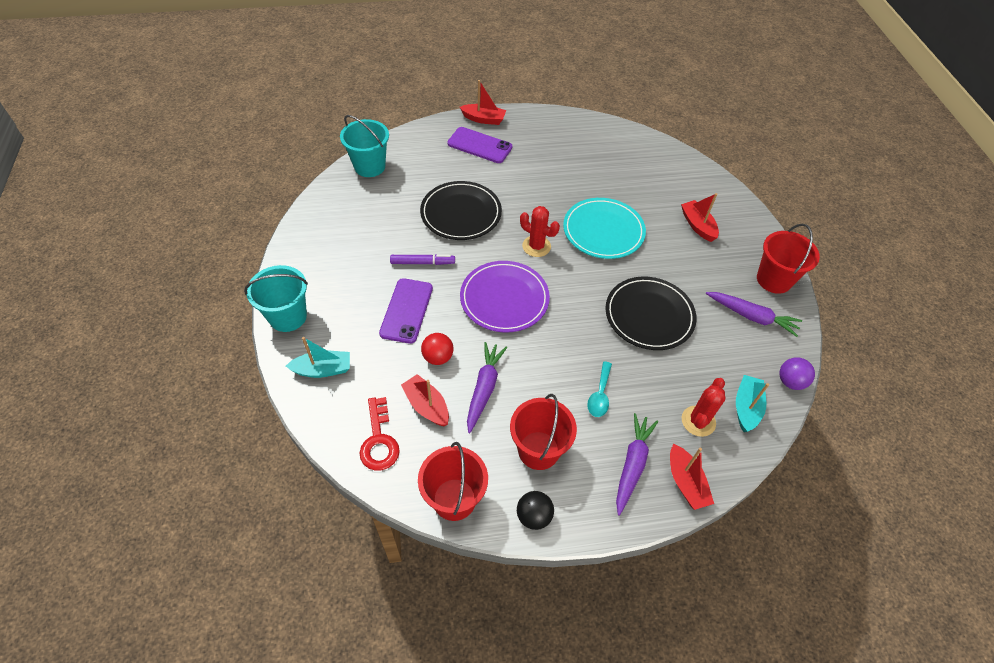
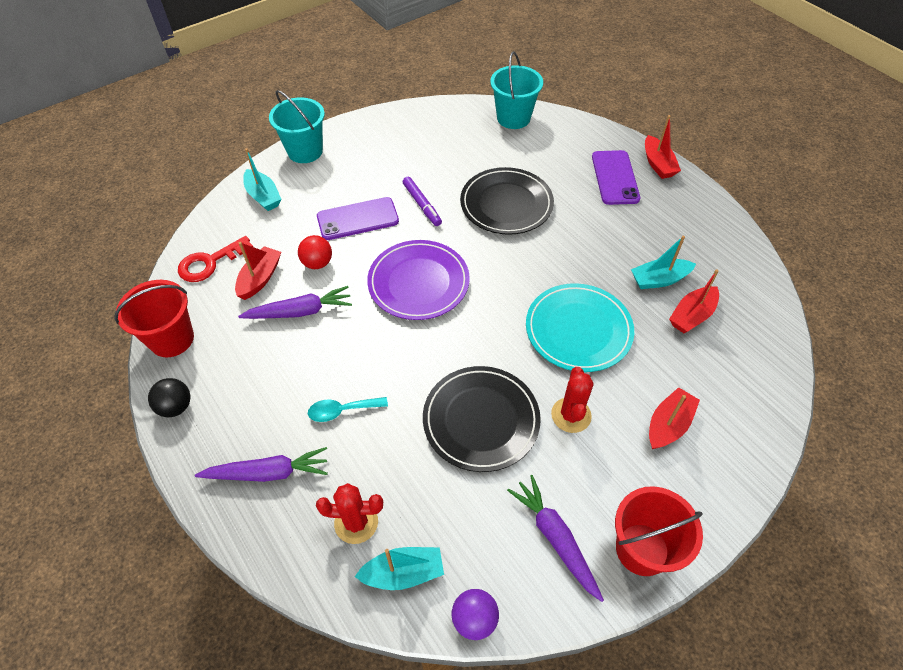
camera: 65 degrees right, 0 degrees up
red bucket [510,394,577,470] -> none
red cactus [520,206,560,257] -> red cactus moved to [551,367,594,433]
red boat [670,444,714,510] -> red boat moved to [669,270,719,333]
purple carrot [706,292,802,337] -> purple carrot turned 150 degrees clockwise [507,475,604,602]
none -> turquoise boat [631,236,696,289]

